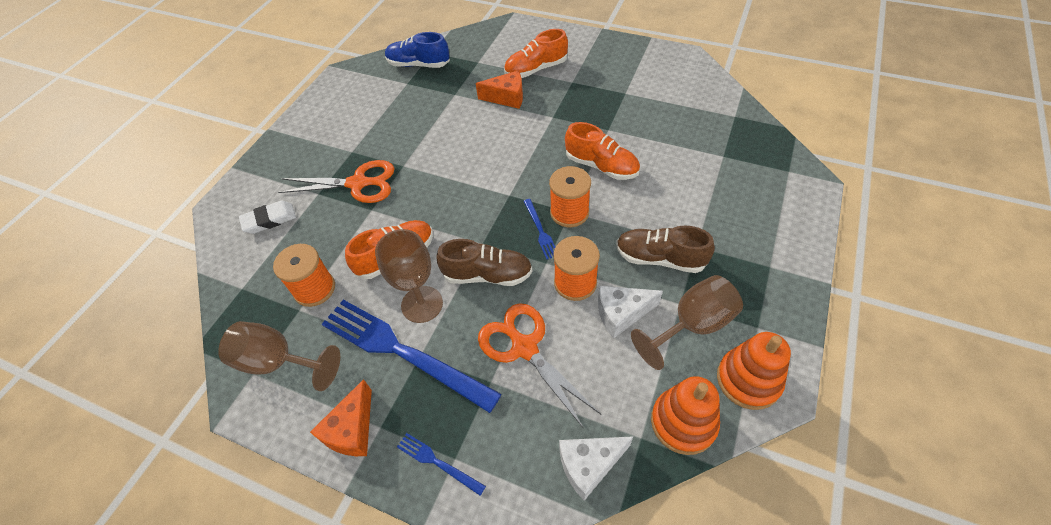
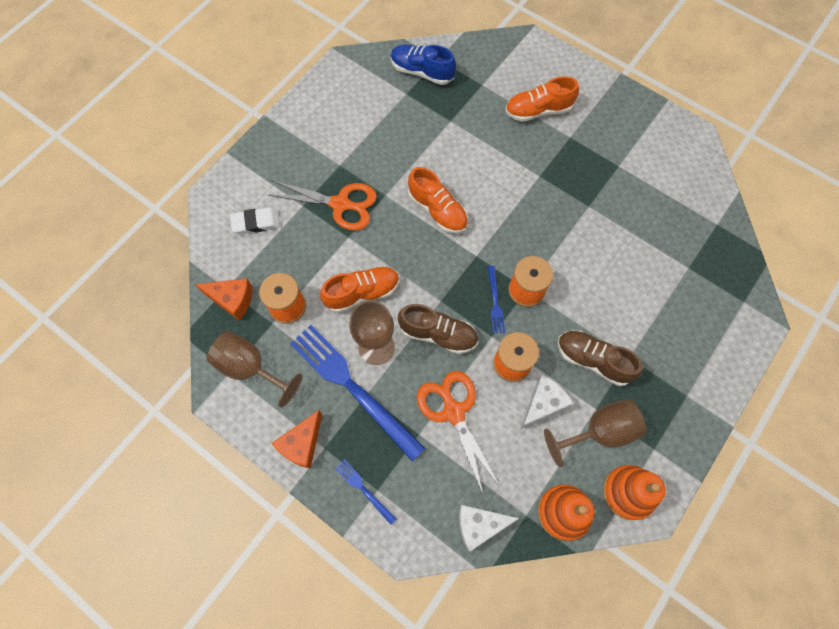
camera: 10 degrees right, 15 degrees up
orange cheese [476,70,523,109] -> orange cheese moved to [195,278,253,321]
orange shoe [565,122,640,180] -> orange shoe moved to [408,167,468,234]
white cheese [598,286,663,339] -> white cheese turned 135 degrees clockwise [520,375,574,429]

